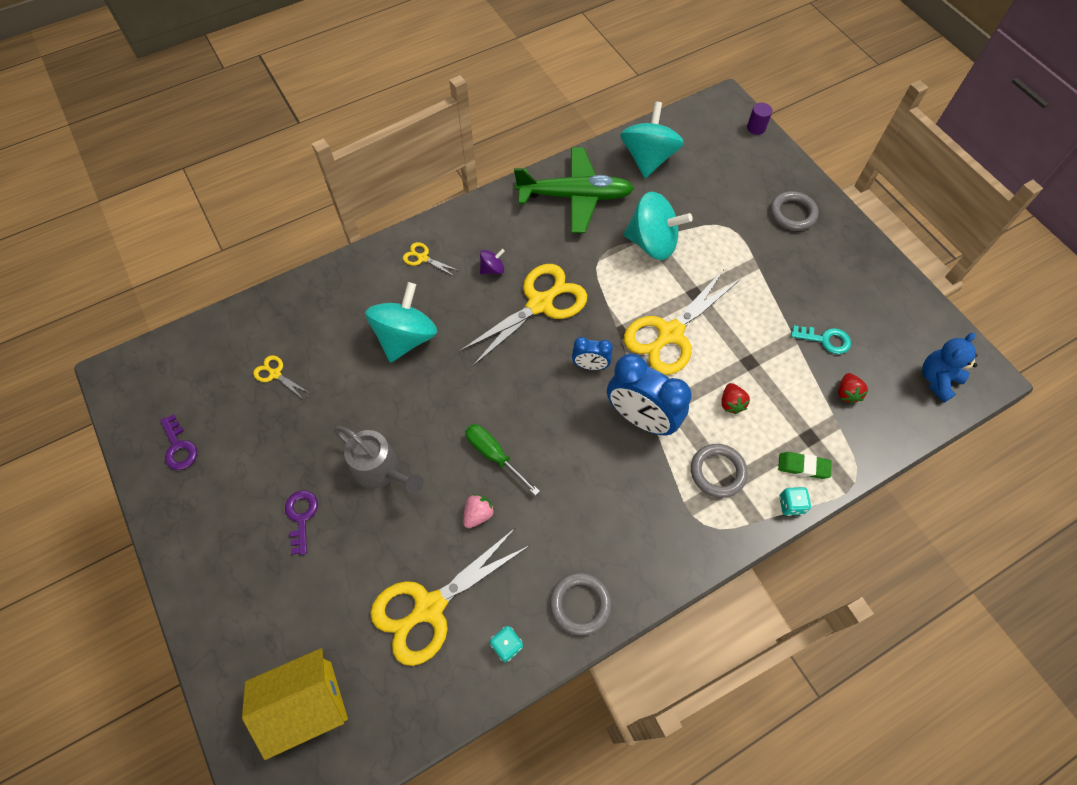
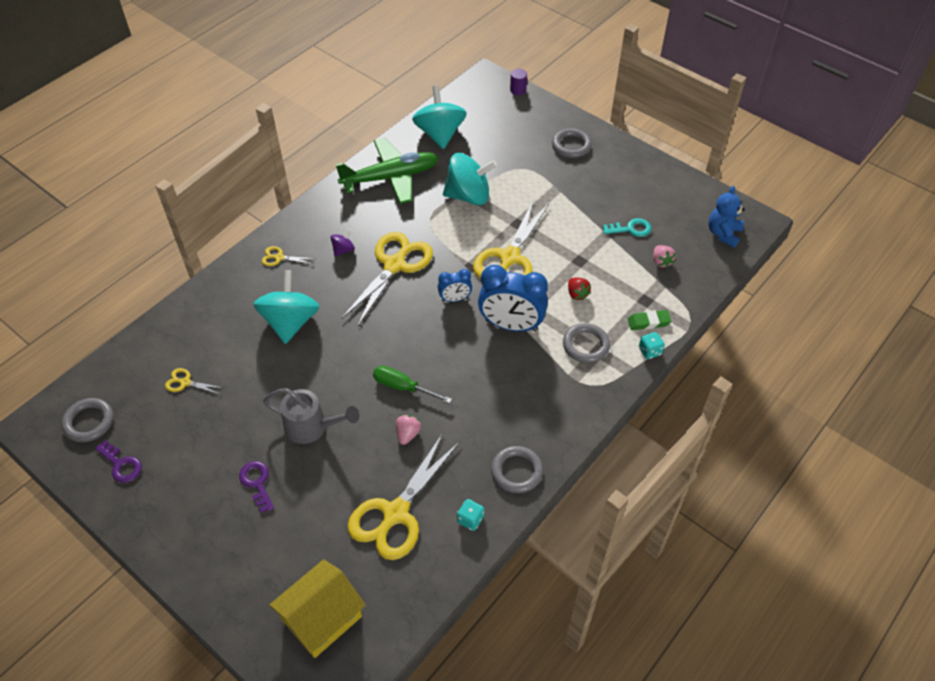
camera: 20 degrees left, 10 degrees down
red strawberry [838,373,868,404] -> pink strawberry [653,245,676,268]
none -> grey ring [62,398,113,442]

